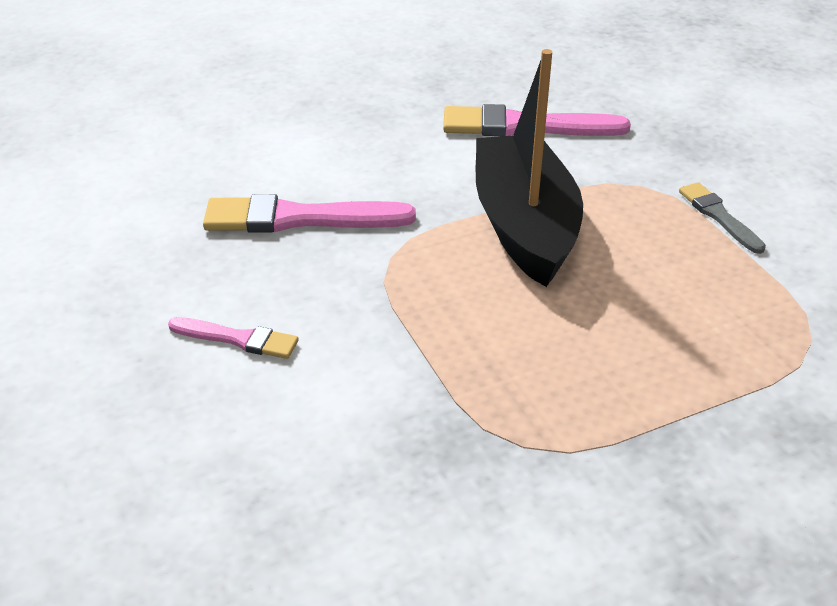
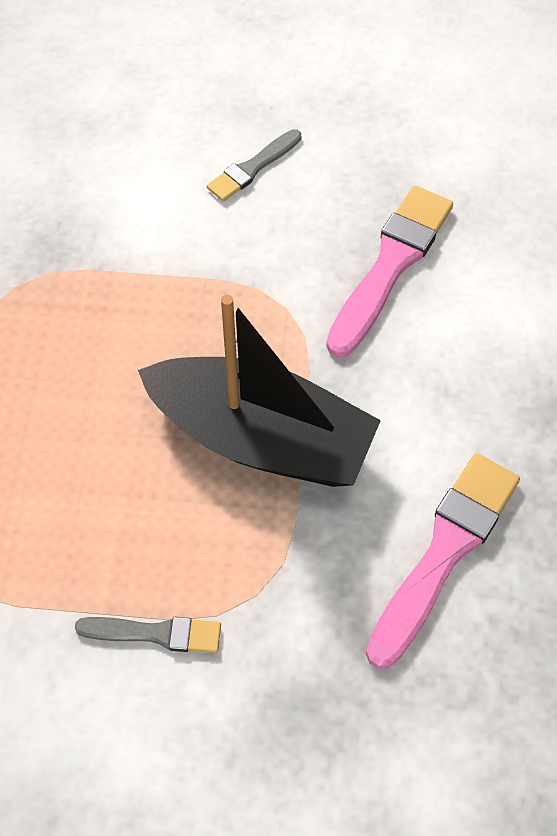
camera: 120 degrees right, 20 degrees up
pink brush [168,317,299,359] -> grey brush [207,129,301,202]

